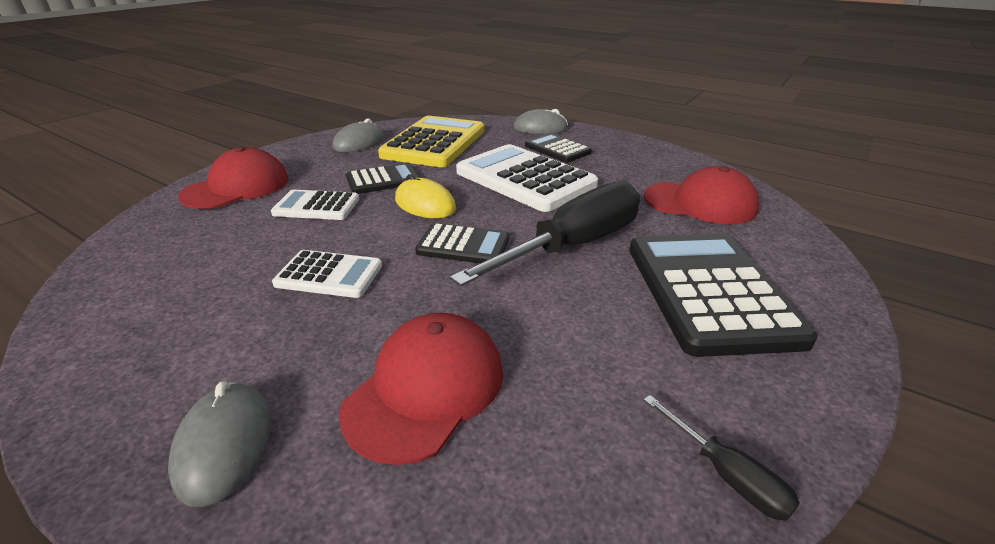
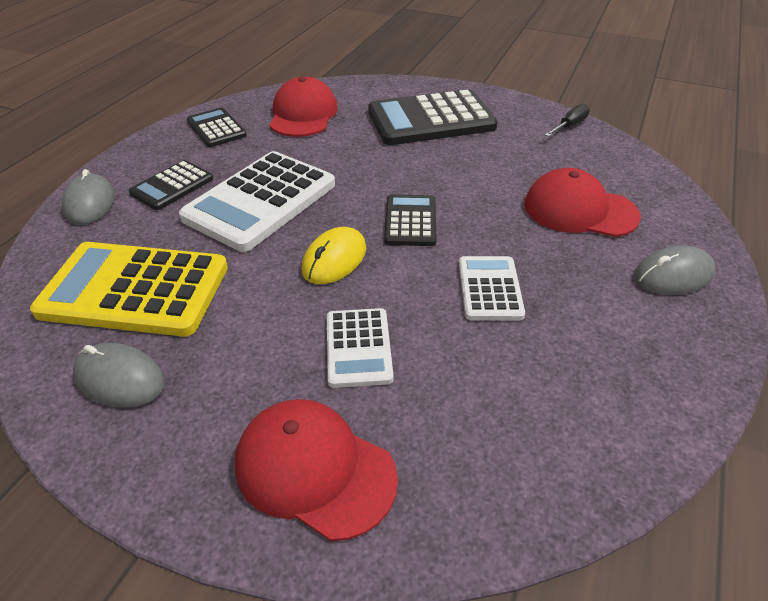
camera: 100 degrees left, 10 degrees up
black calculator [346,163,420,194] -> black calculator moved to [187,108,247,147]
black screwdriver [450,181,640,286] -> none

